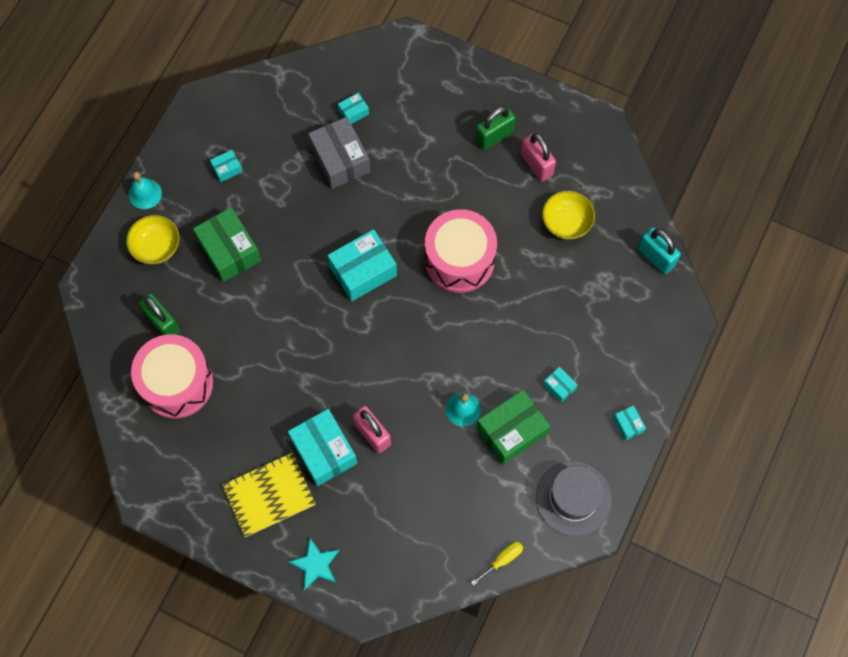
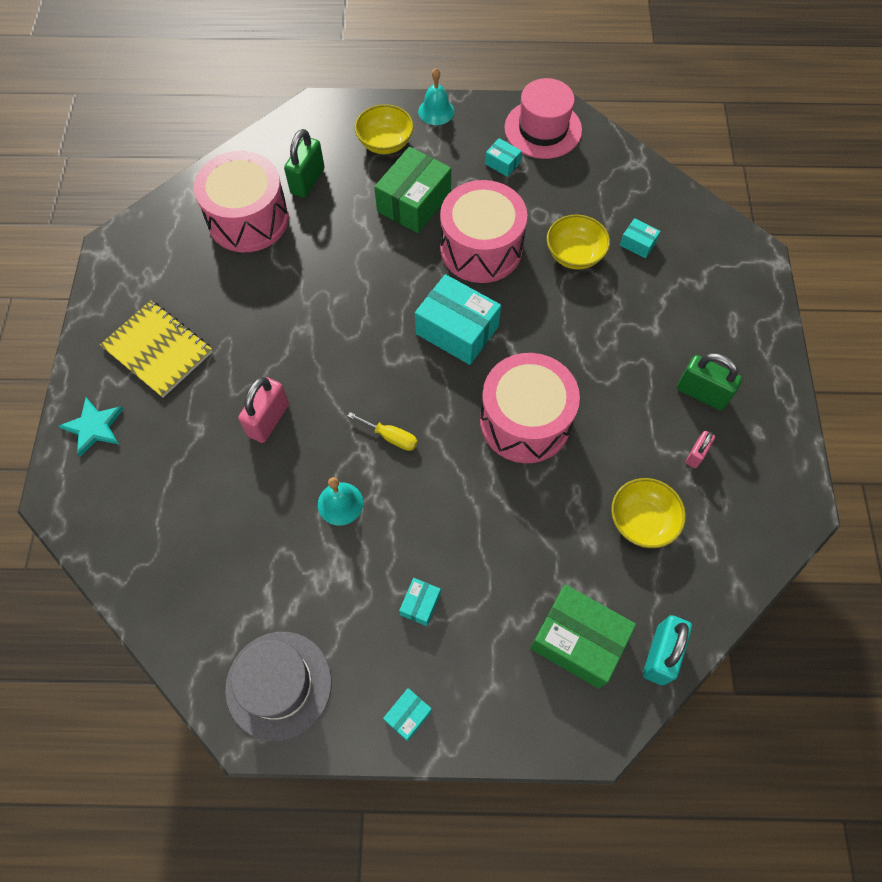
camera: 65 degrees right, 5 degrees down
turquoise box [288,409,357,486] -> none
grey box [308,117,370,189] -> yellow bowl [547,215,610,270]
yellow screwdriver [471,542,523,586] -> yellow screwdriver moved to [348,412,418,451]
green box [477,390,550,465] -> green box moved to [530,584,636,689]
pink padlock [521,133,556,182] -> pink padlock [686,431,715,468], size x0.58
none -> pink drum [440,180,527,283]
none -> pink hat [504,78,582,159]

